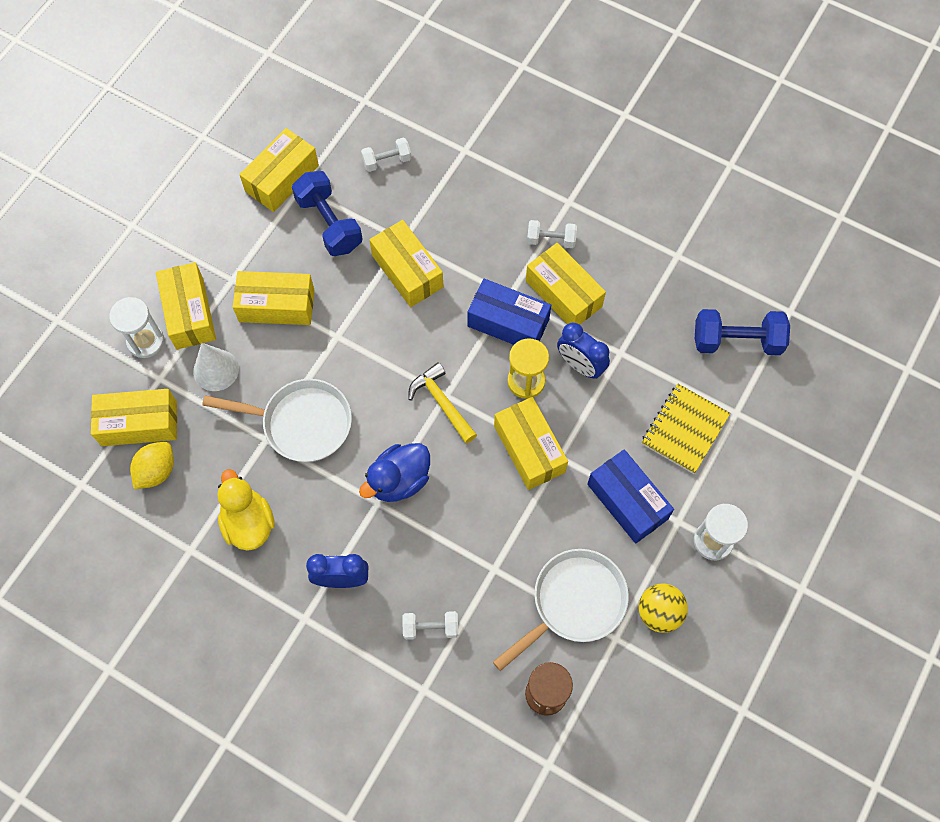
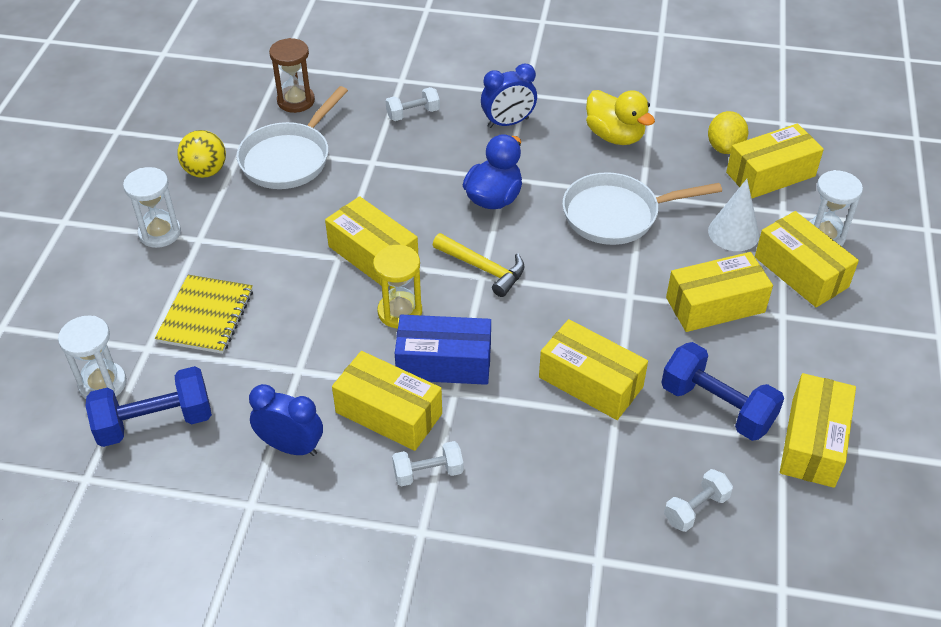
camera: 160 degrees right, 20 degrees down
blue clock [557,322,610,379] -> blue clock moved to [249,384,323,456]
blue box [587,449,674,544] -> none
none -> white hourglass [58,316,127,399]

